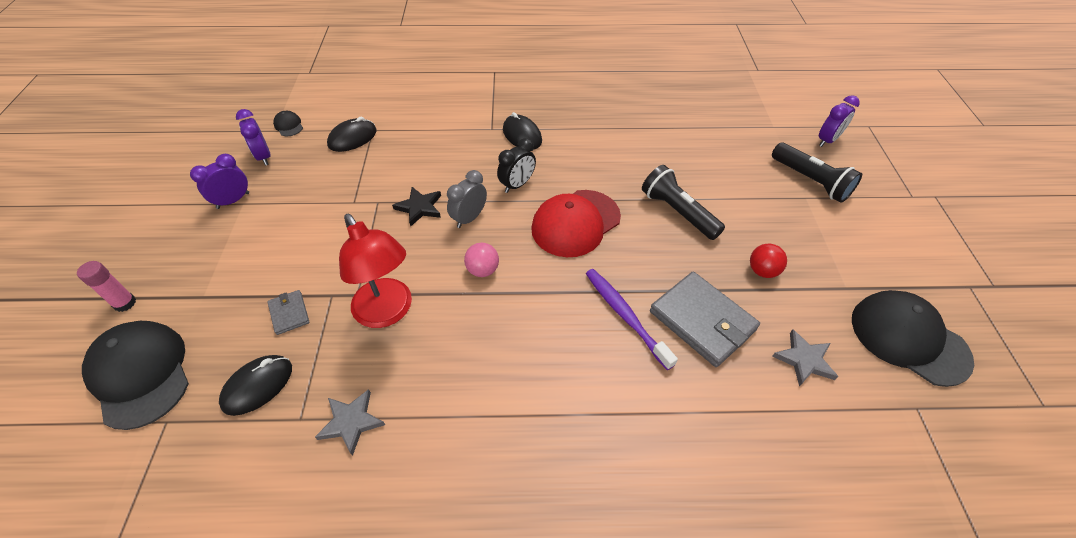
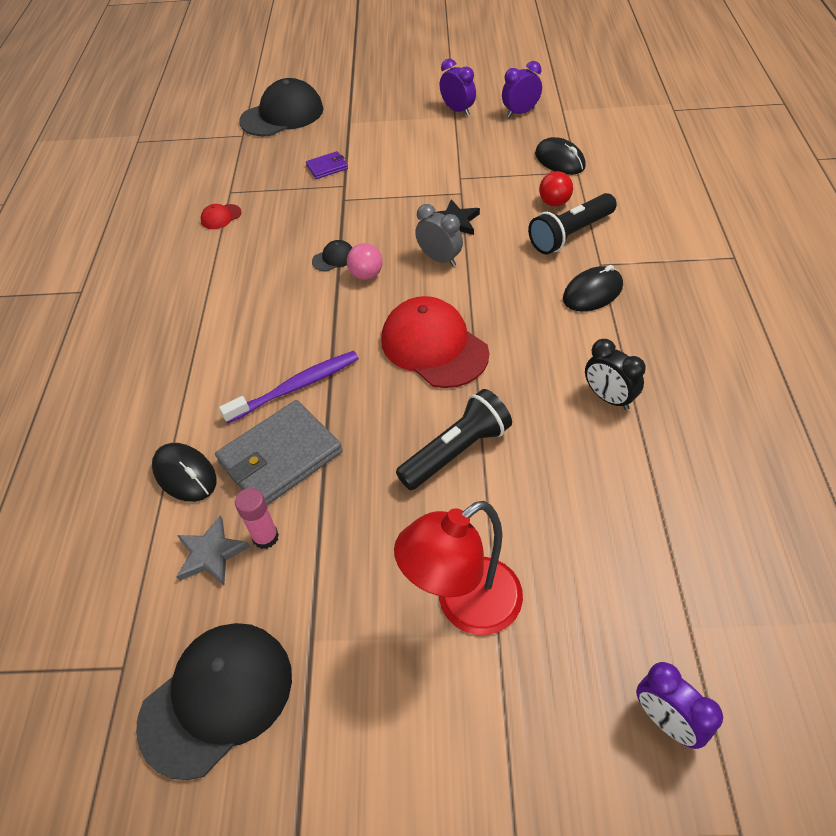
camera: 95 degrees right, 0 degrees up
pink glue stick [77,261,136,312] -> pink glue stick moved to [235,488,279,549]
black mouse [219,355,292,416] -> black mouse moved to [152,443,217,502]
grey wallet [267,290,310,335] -> purple wallet [306,151,348,179]
black cap [273,111,303,136] -> black cap moved to [312,240,353,271]
grey star [315,389,385,456] -> red cap [201,204,242,229]
red lamp [339,214,412,328] -> red lamp moved to [394,501,523,635]
black clock [497,138,536,193] -> black clock moved to [585,339,646,410]
red ball [750,244,787,278] -> red ball moved to [539,171,573,206]
black flashlight [772,143,862,203] -> black flashlight moved to [528,193,617,254]

